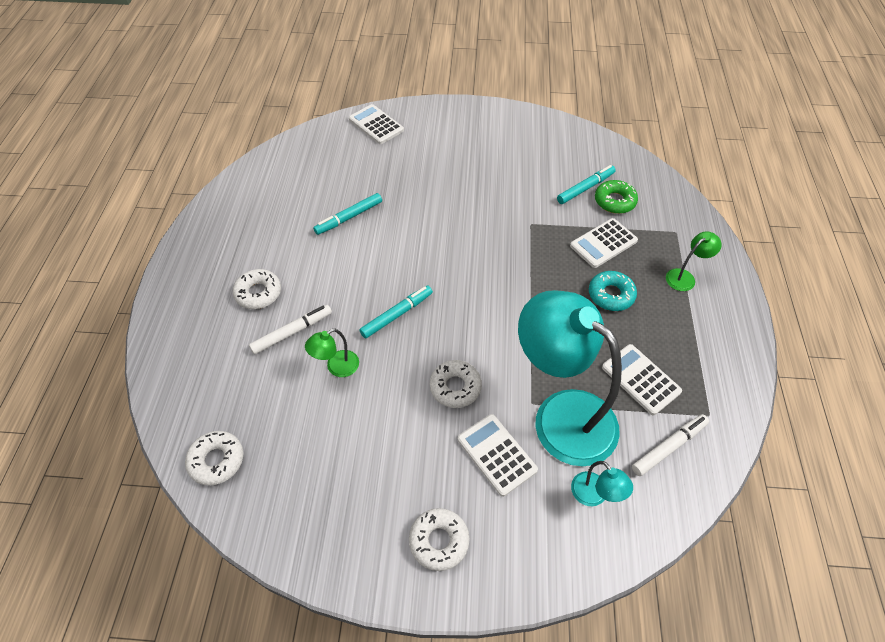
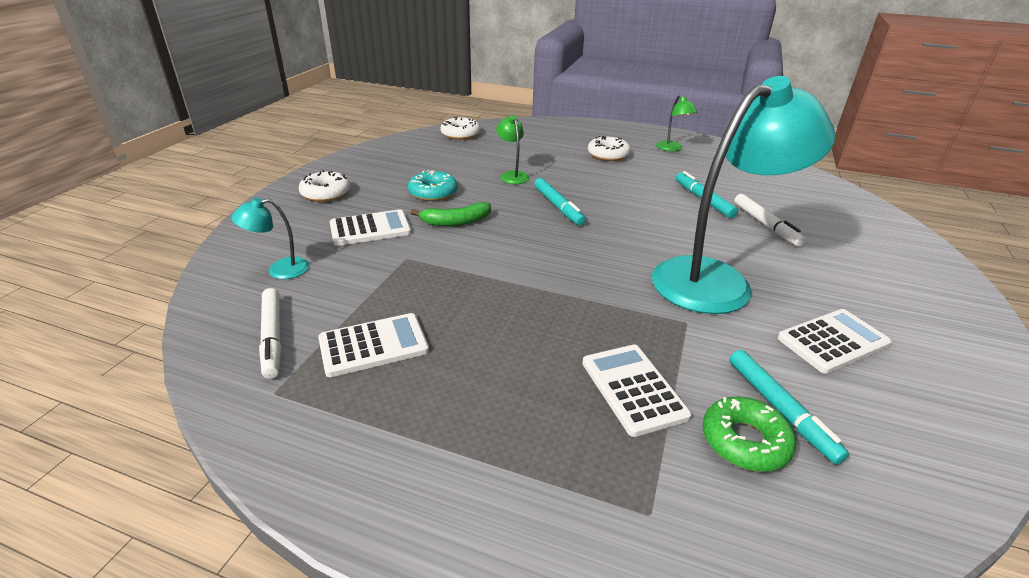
camera: 105 degrees right, 20 degrees down
white marker [249,305,332,354] -> white marker moved to [734,194,806,246]
white calculator [349,104,404,144] -> white calculator moved to [777,309,892,374]
white donut [430,360,482,408] -> green banana [411,202,491,226]
turquoise lamp [518,290,622,466] -> turquoise lamp moved to [652,76,836,314]
turquoise donut [589,271,637,311] -> turquoise donut moved to [408,170,458,201]
green lamp [666,231,722,291] -> green lamp moved to [656,95,697,151]

